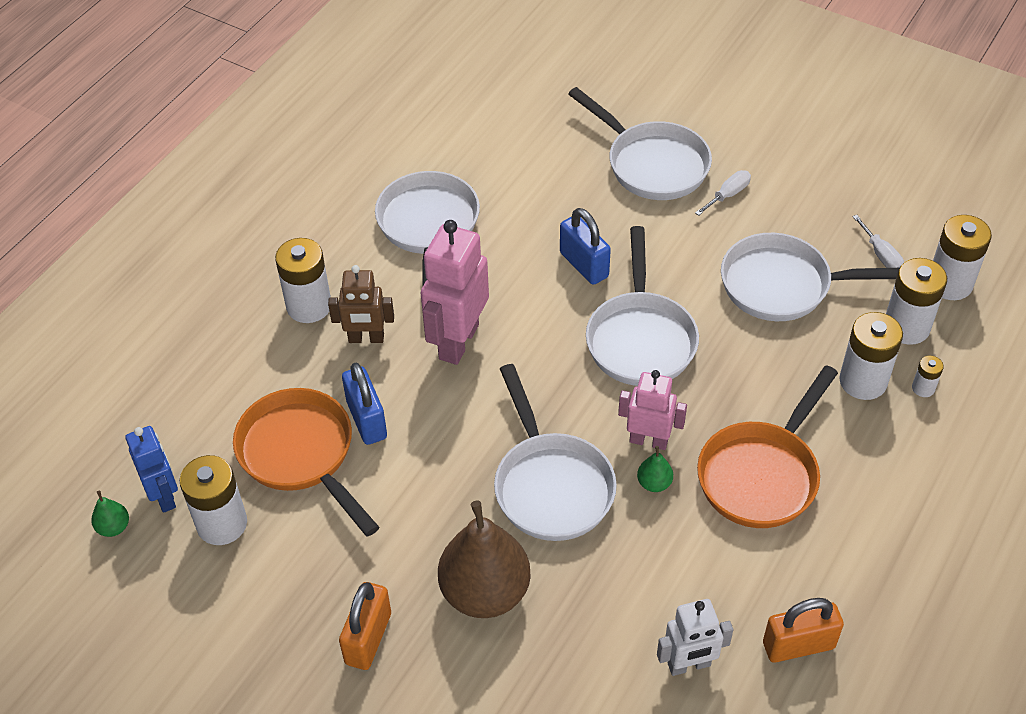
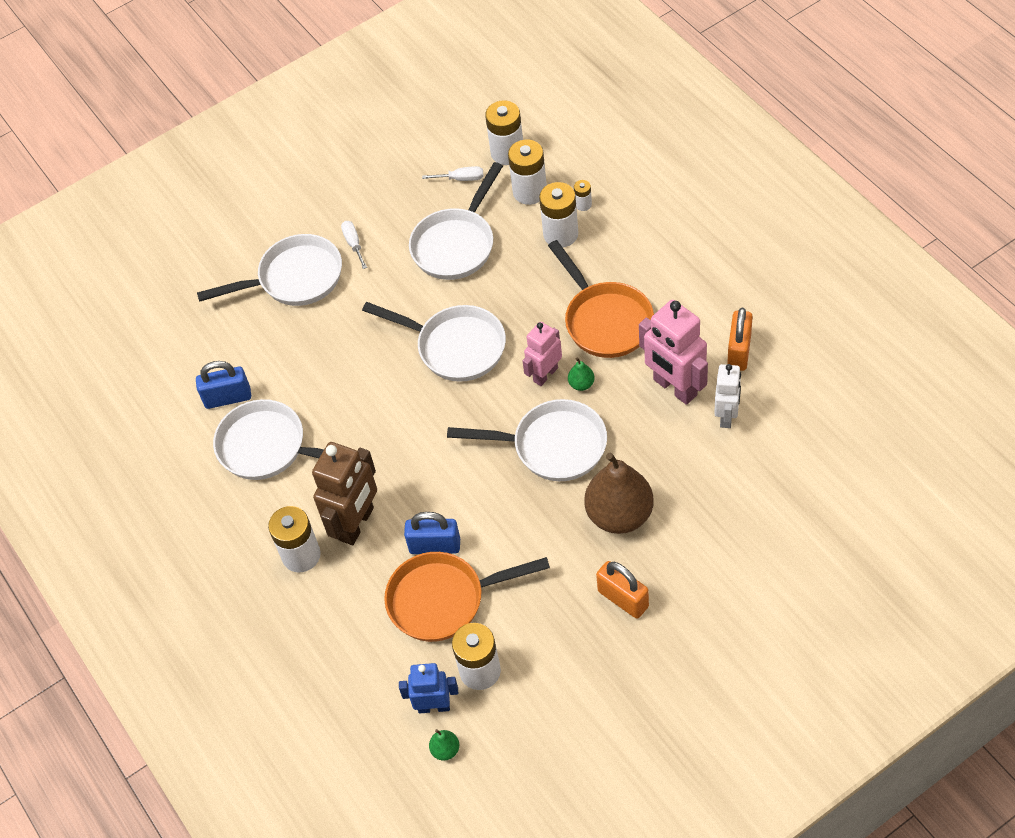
camera: 60 degrees left, 5 degrees up
brown robot [328,265,394,343] -> brown robot [312,442,377,545], size x1.61
pink robot [421,220,489,365] -> pink robot moved to [639,300,708,405]
blue padlock [560,208,611,285] -> blue padlock moved to [196,361,251,409]

